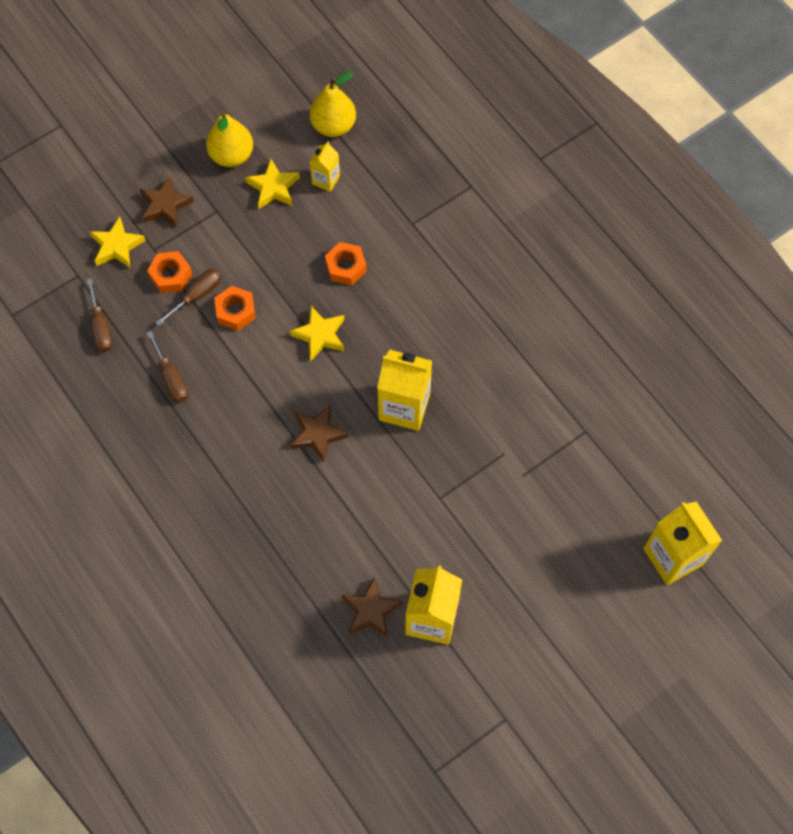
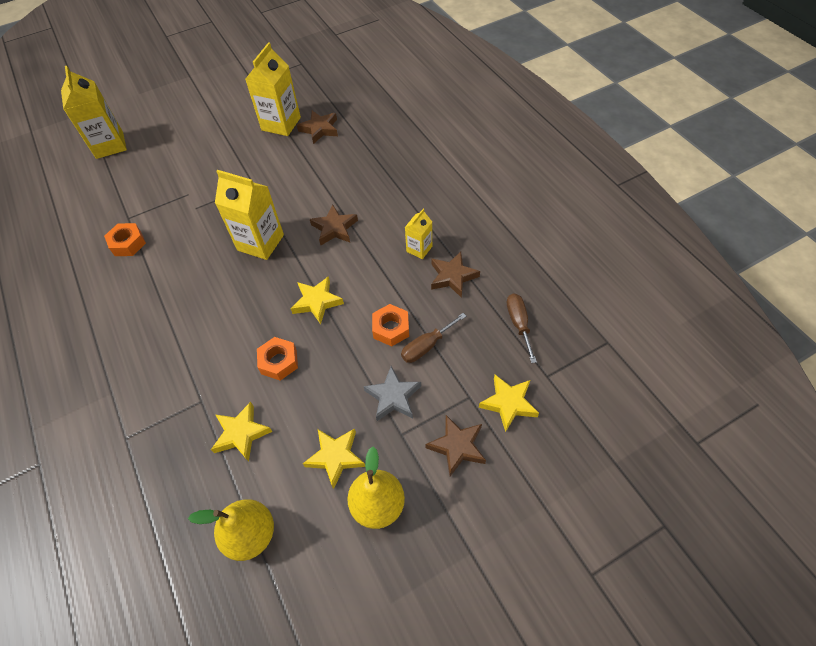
camera: 170 degrees left, 10 degrees down
orange nut [147,251,192,293] -> orange nut moved to [104,223,146,256]
brown screwdriver [147,331,188,403] -> brown star [431,252,480,298]
yellow carton [310,141,340,192] -> yellow carton moved to [405,209,432,259]
none -> yellow star [211,402,272,462]
none -> grey star [363,366,421,421]

